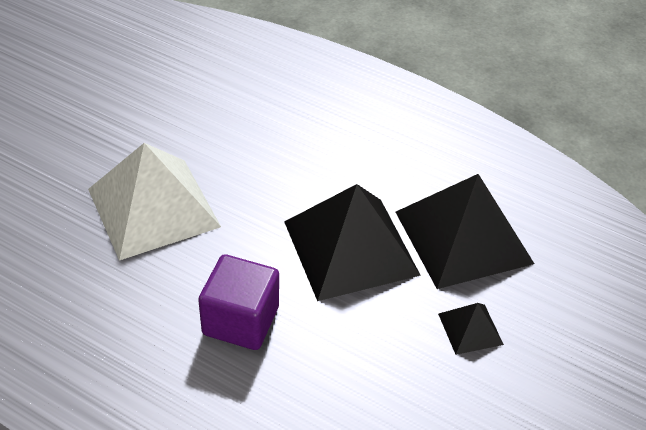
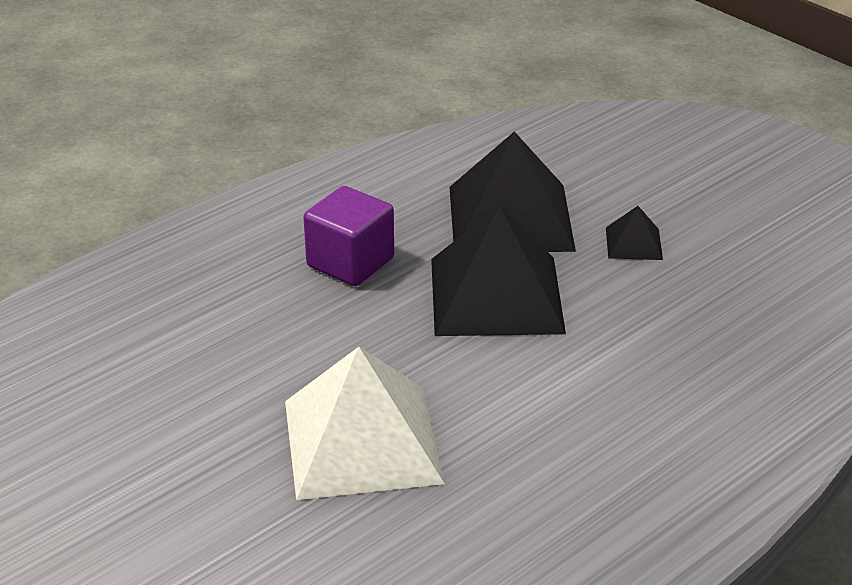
camera: 70 degrees left, 10 degrees down
purple cube [198,254,279,350] -> purple cube moved to [303,186,394,286]

